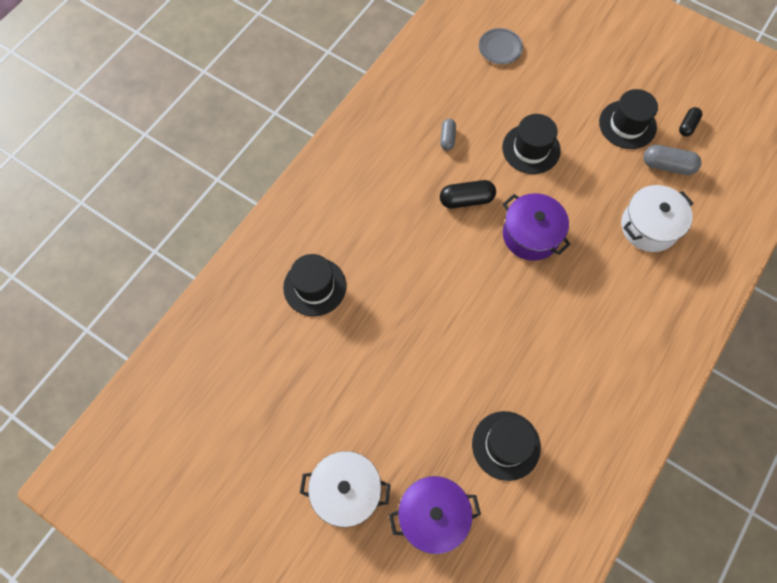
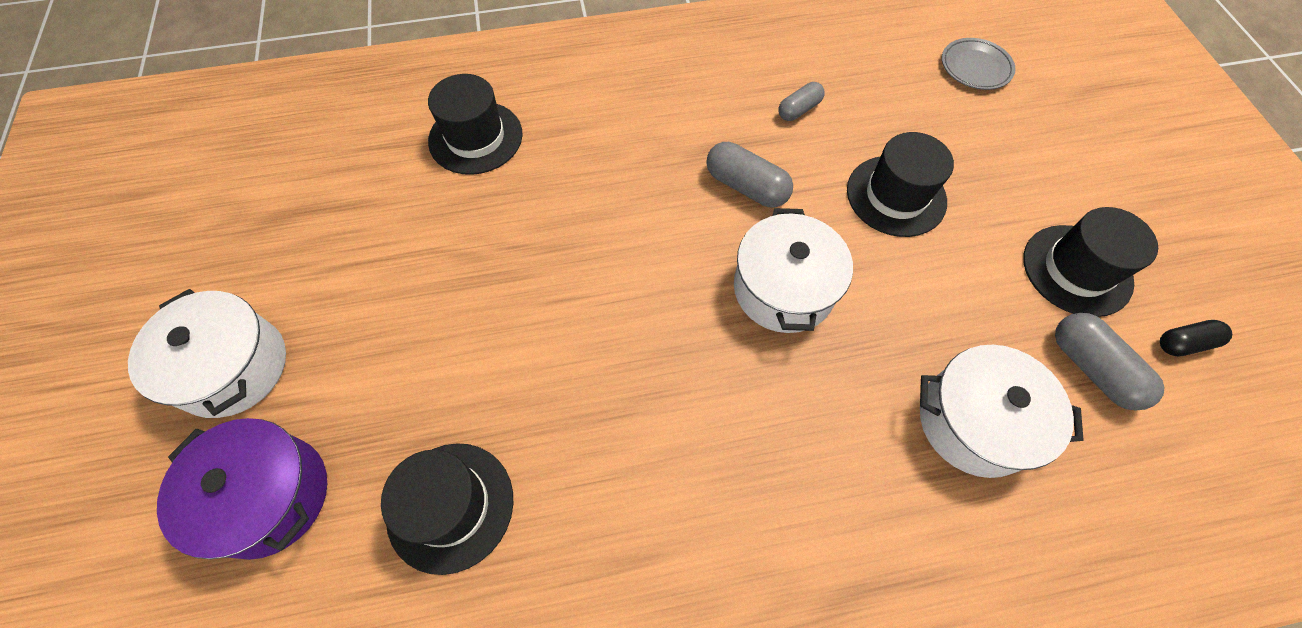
camera: 45 degrees right, 5 degrees down
black capsule [440,180,496,208] -> grey capsule [707,142,793,207]
purple pot [503,193,571,261] -> white pot [734,208,853,333]

